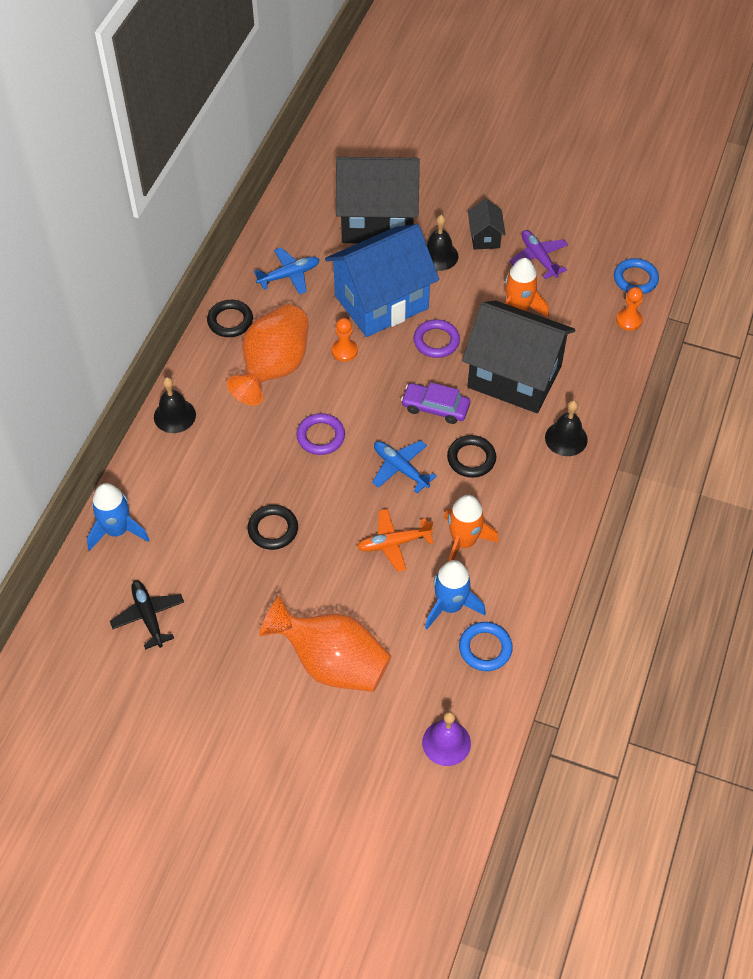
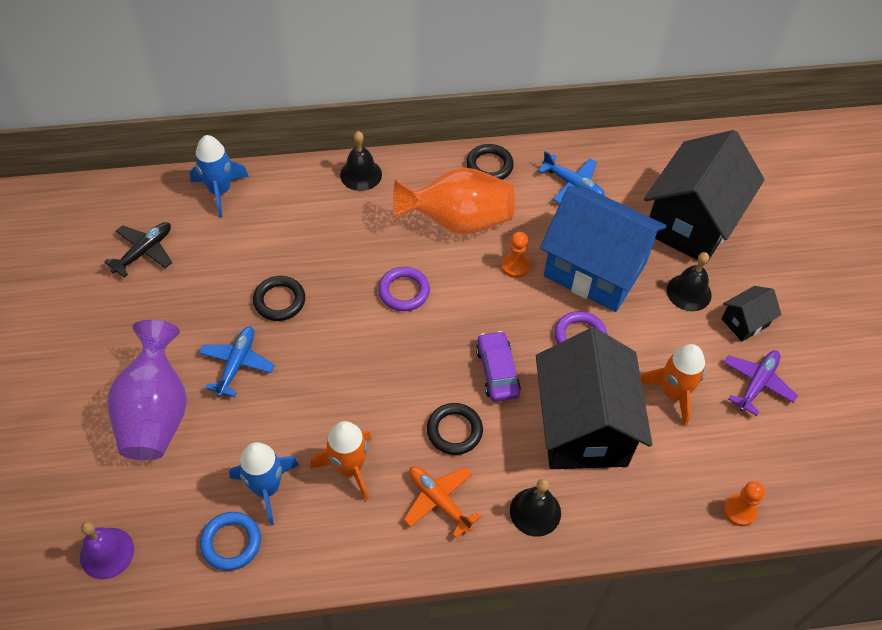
camera: 60 degrees right, 0 degrees up
orange vase [259,596,391,692] -> purple vase [108,320,187,460]
black house [336,157,420,243] -> black house turned 60 degrees clockwise [644,130,765,264]
orange plane [357,509,434,572] -> orange plane moved to [404,466,481,539]
blue plane [372,440,437,493] -> blue plane moved to [199,327,274,397]
blue ring [614,258,659,294] -> none

